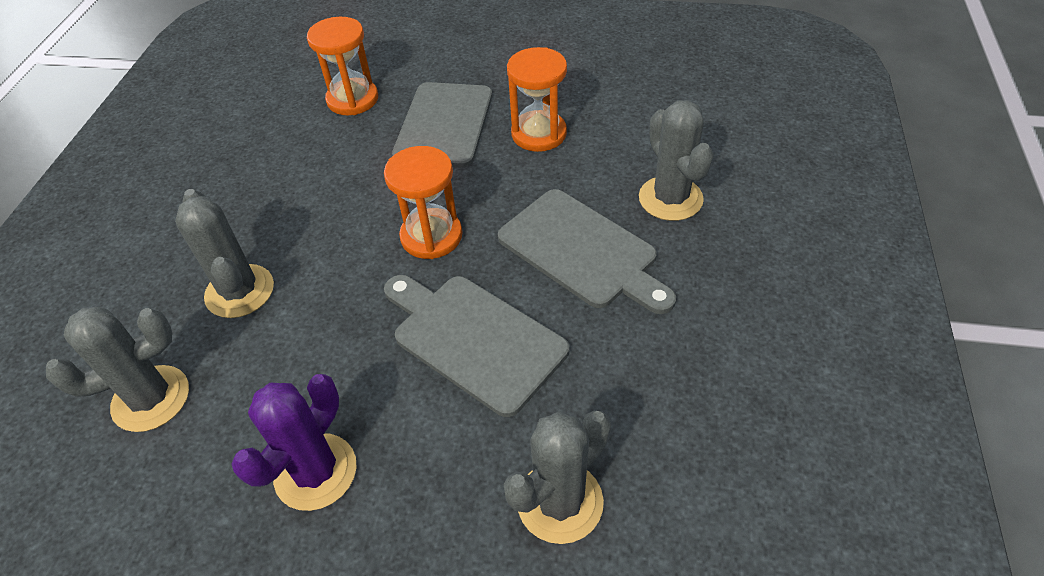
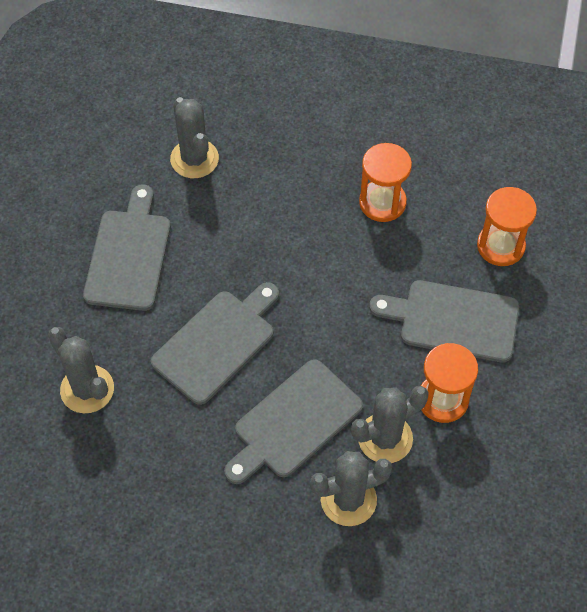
camera: 90 degrees right, 10 degrees up
grey cactus [175,189,274,318] -> grey cactus moved to [351,386,429,463]
purple cactus [232,374,357,511] -> grey cutting board [83,184,171,311]
orange hourglass [384,146,463,259] -> orange hourglass moved to [359,143,412,222]

